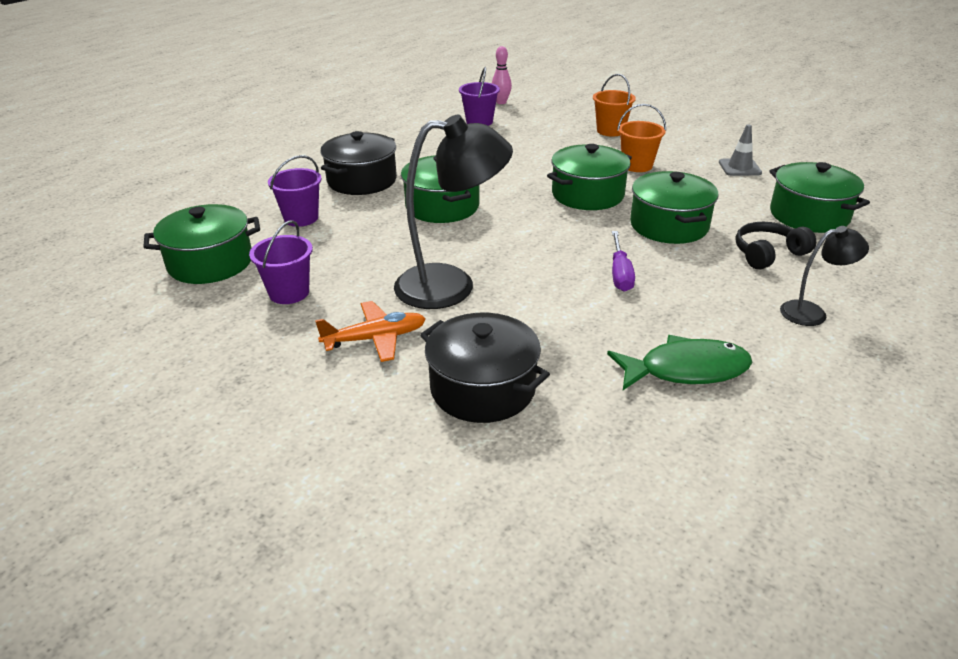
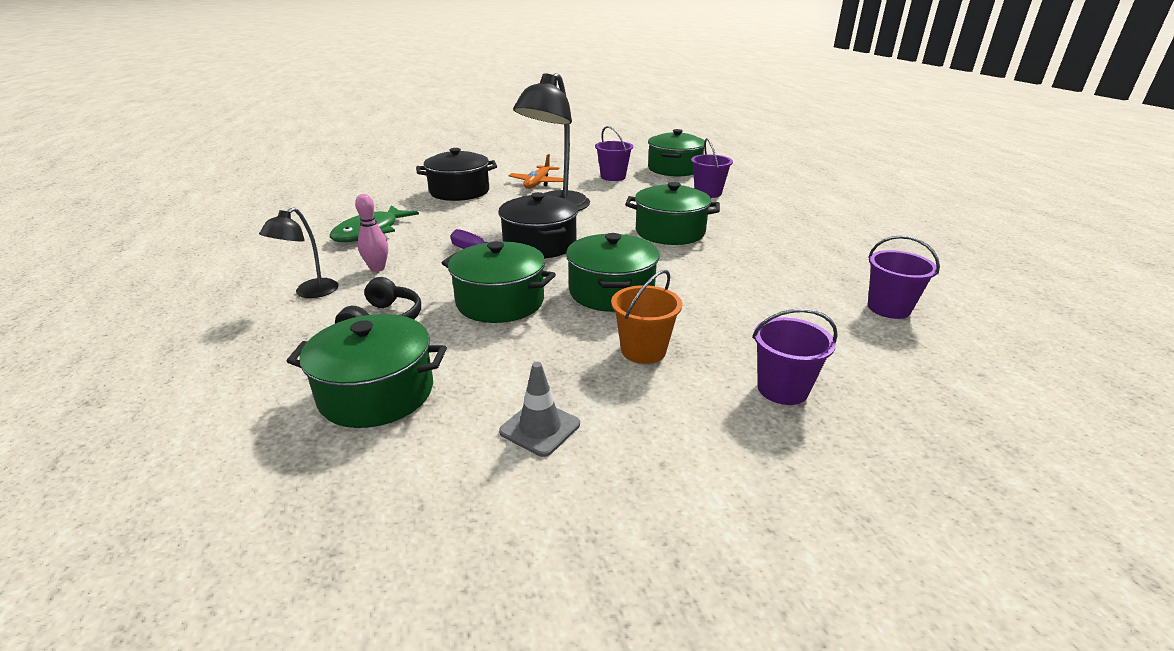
camera: 125 degrees right, 5 degrees down
black pot [320,131,397,195] -> black pot moved to [498,192,578,258]
pink bowling pin [492,46,512,104] -> pink bowling pin moved to [355,194,388,272]
orange bucket [593,74,636,137] -> purple bucket [752,309,838,405]

